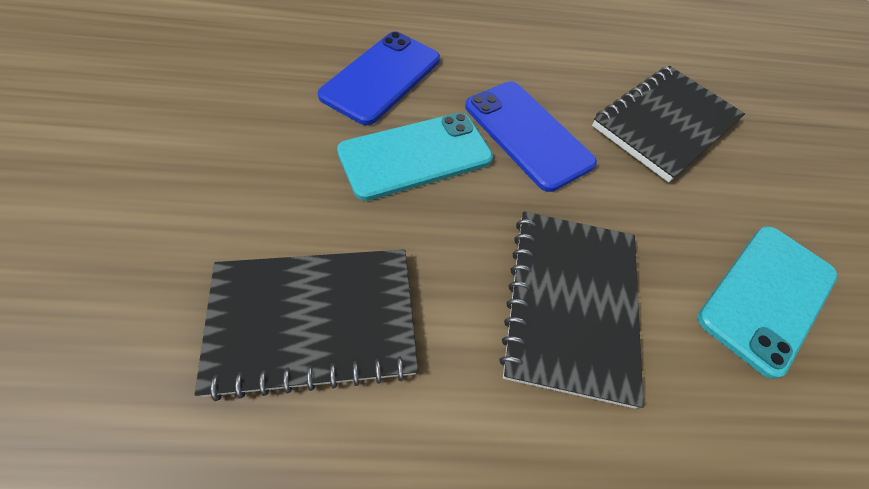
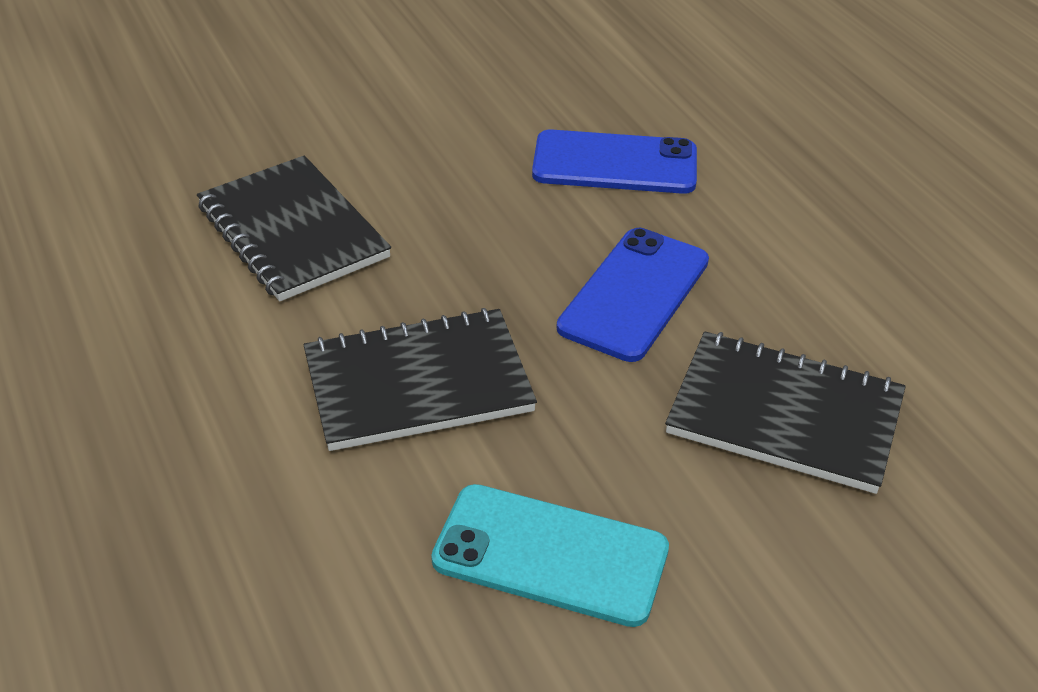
camera: 70 degrees right, 15 degrees down
turquoise phone [337,113,493,201] -> none

